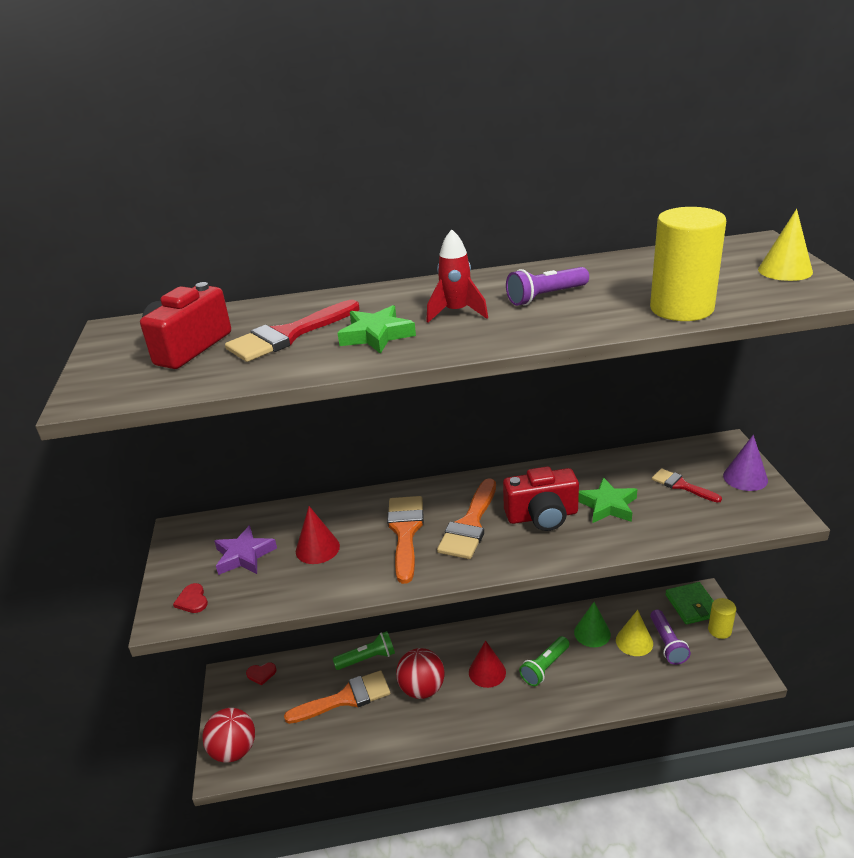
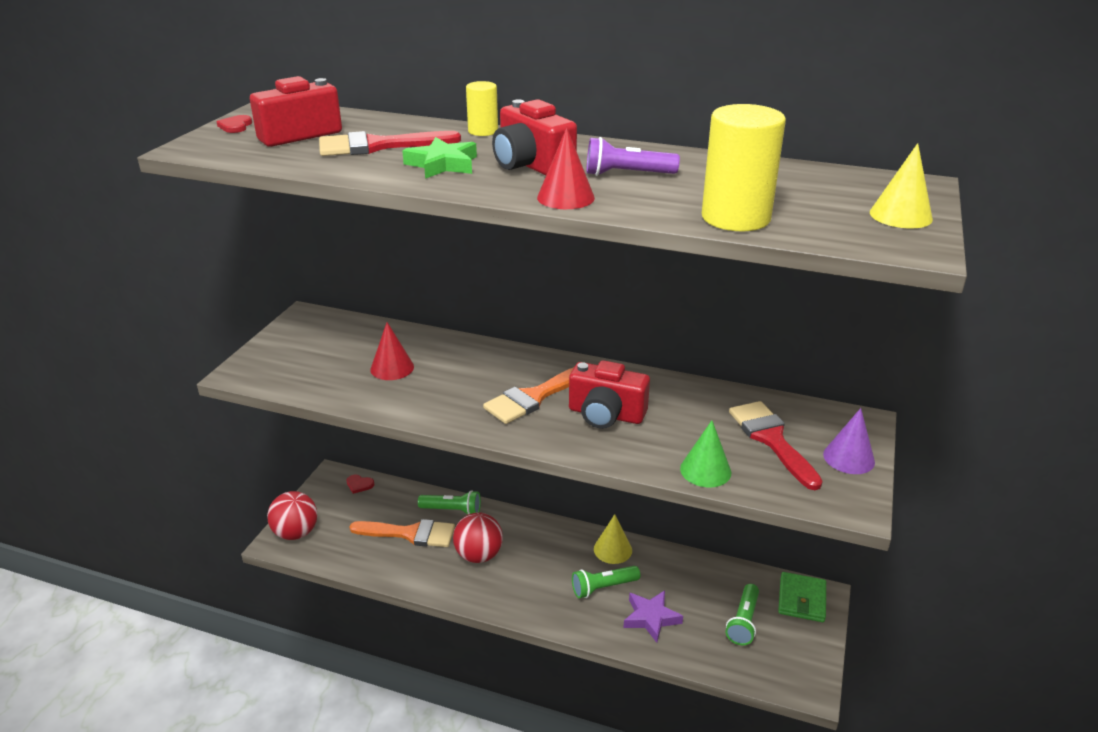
camera: 25 degrees right, 0 degrees up
red heart [173,583,208,613] -> red heart moved to [216,115,252,133]
purple star [214,525,277,575] -> purple star moved to [623,590,683,643]
orange brush [387,496,424,584] -> none
red rocket [426,229,488,323] -> red camera [492,99,577,176]
red cone [469,640,506,688] -> red cone moved to [537,127,595,209]
green cone [574,602,611,647] -> green cone moved to [680,420,731,487]
green star [578,477,637,523] -> none
yellow cone [616,610,653,656] -> yellow cone moved to [594,514,632,564]
purple flashlight [650,609,691,665] -> green flashlight [726,584,759,645]
red brush [652,468,722,503] -> red brush [729,401,823,490], size x1.69
yellow cylinder [708,598,736,639] -> yellow cylinder moved to [466,81,498,136]

